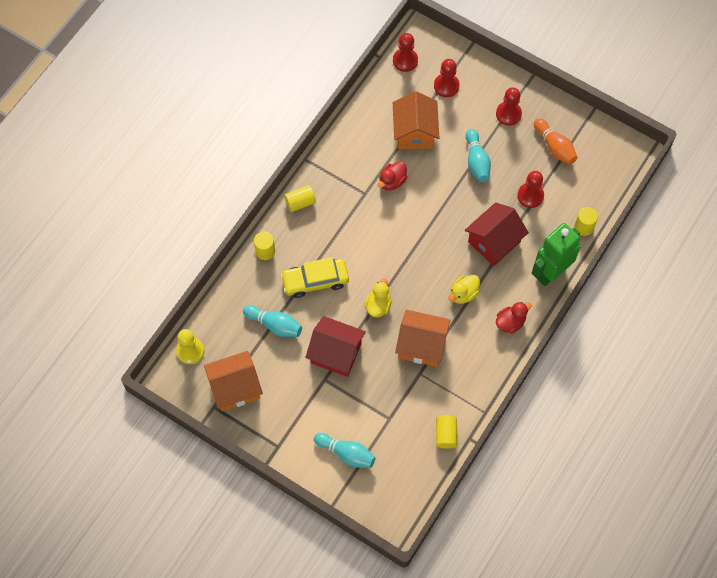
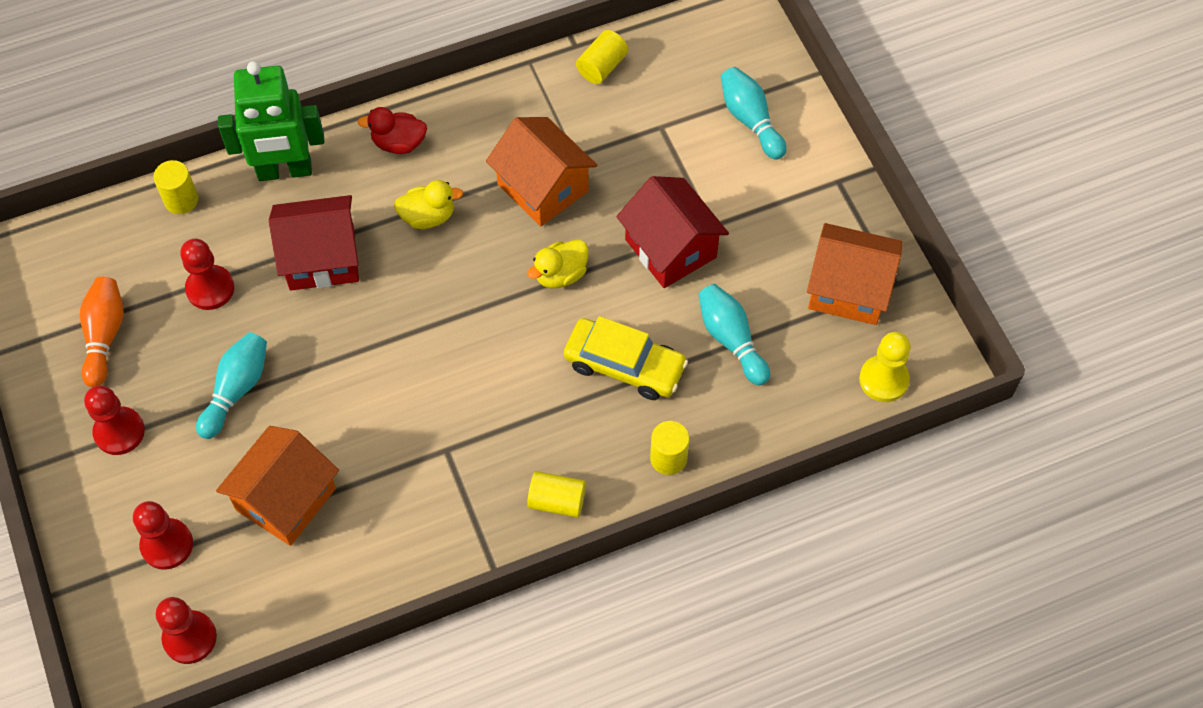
camera: 145 degrees left, 5 degrees down
red duck [378,161,407,191] -> none

